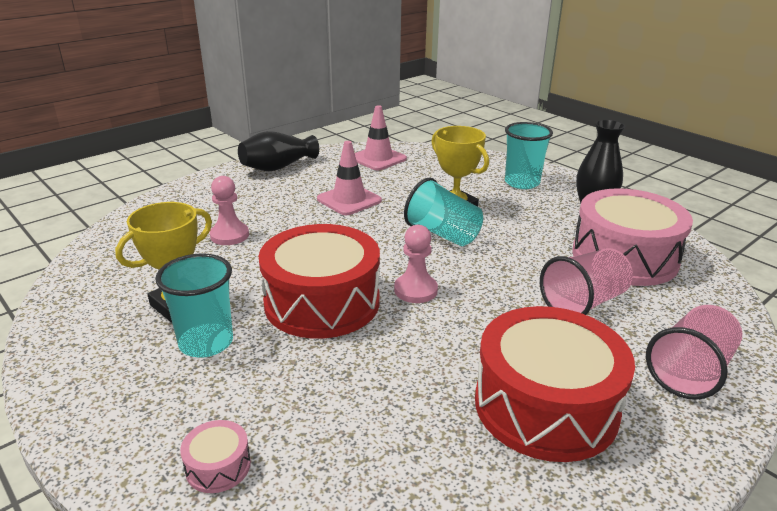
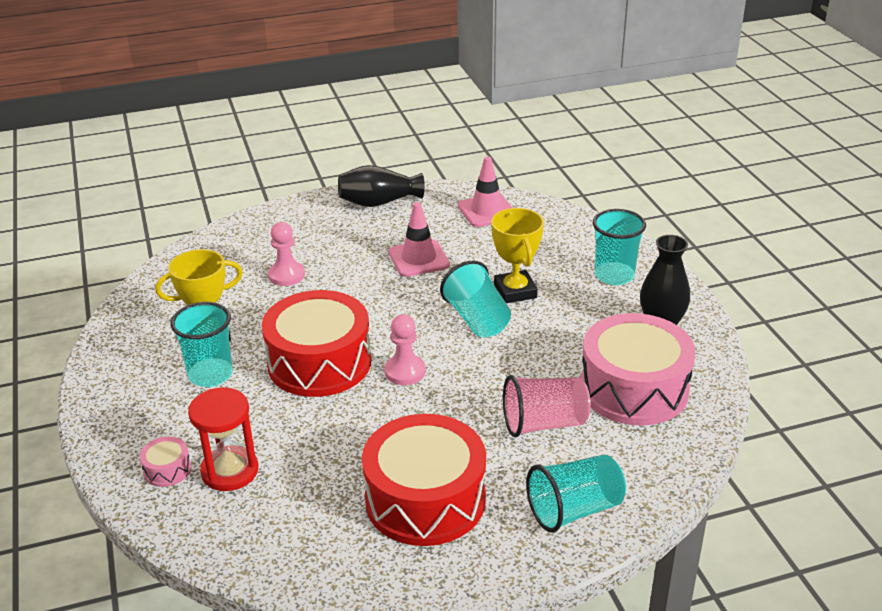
camera: 25 degrees right, 5 degrees up
pink cup [646,305,742,400] -> turquoise cup [526,455,626,533]
none -> red hourglass [188,387,259,491]

